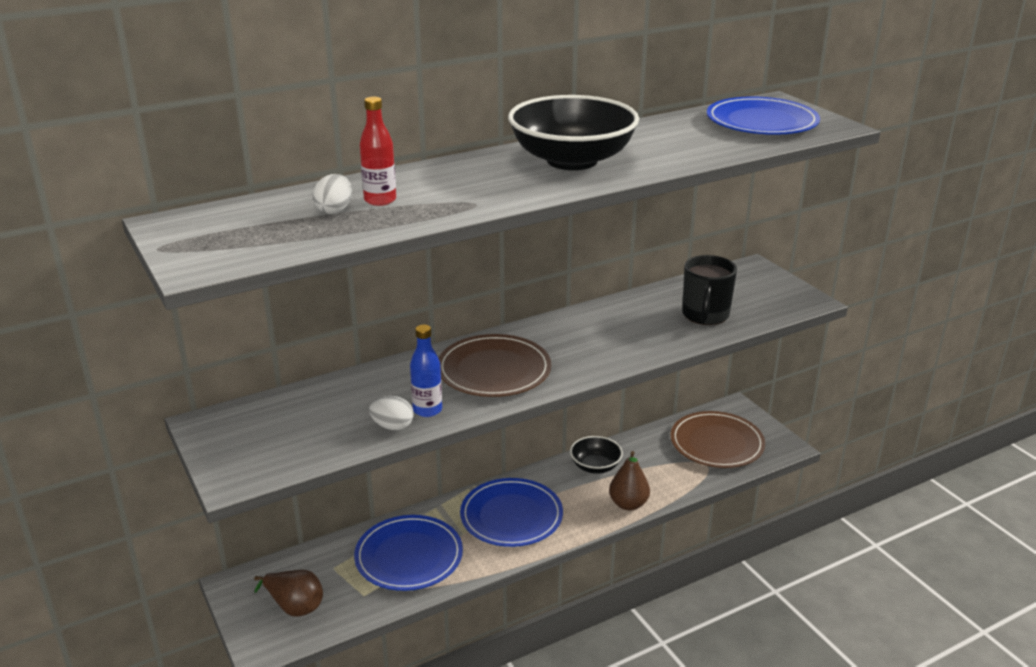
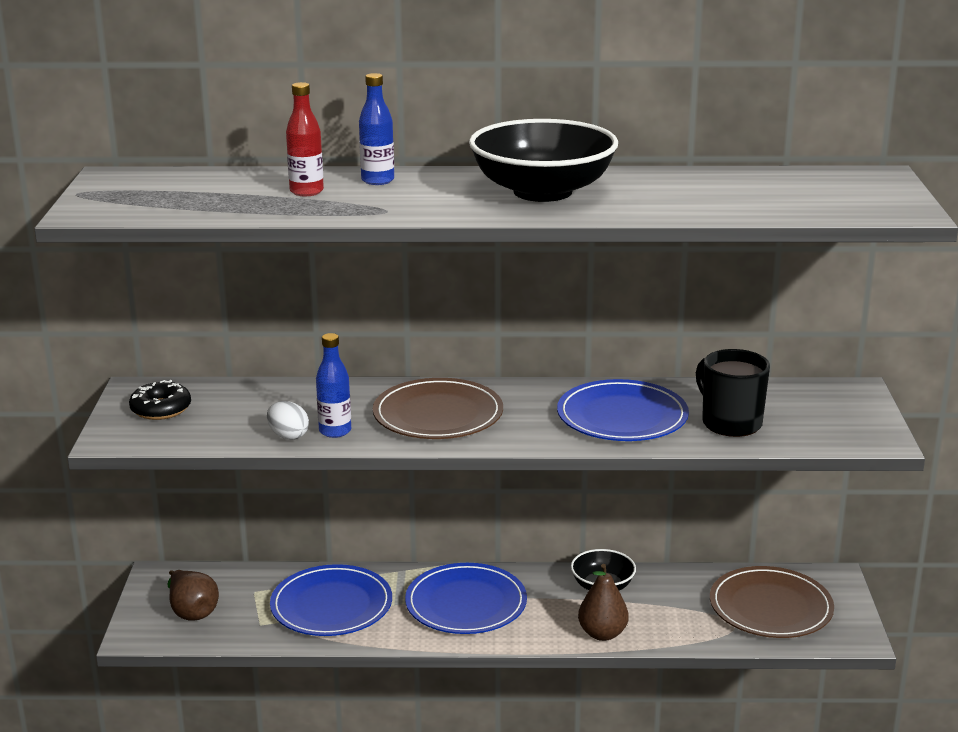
camera: 30 degrees right, 5 degrees down
white egg [312,174,352,214] -> none
black mug [682,255,737,325] -> black mug turned 105 degrees clockwise [696,349,770,437]
blue plate [707,96,820,135] -> blue plate moved to [557,379,689,441]
none -> black donut [129,380,191,420]
none -> blue bottle [359,73,394,185]

